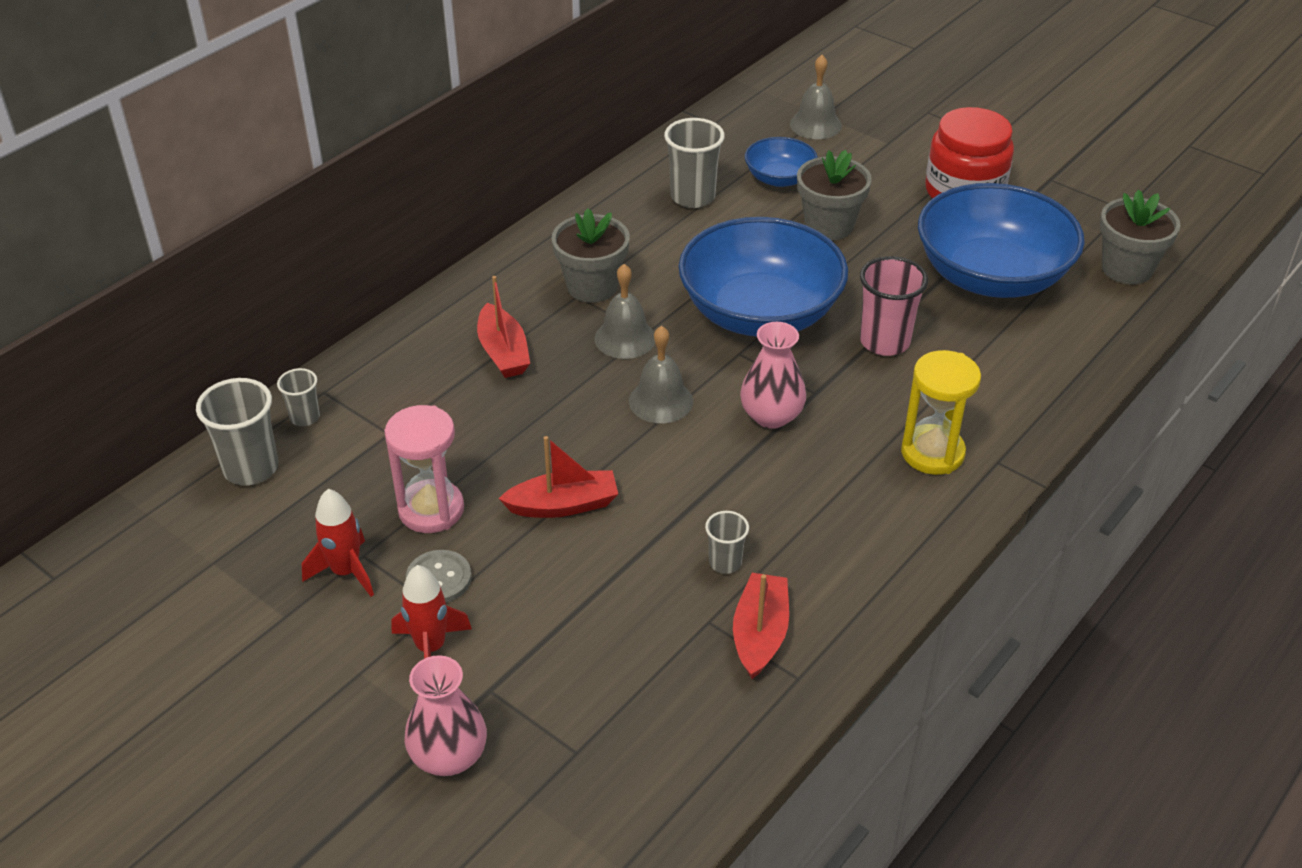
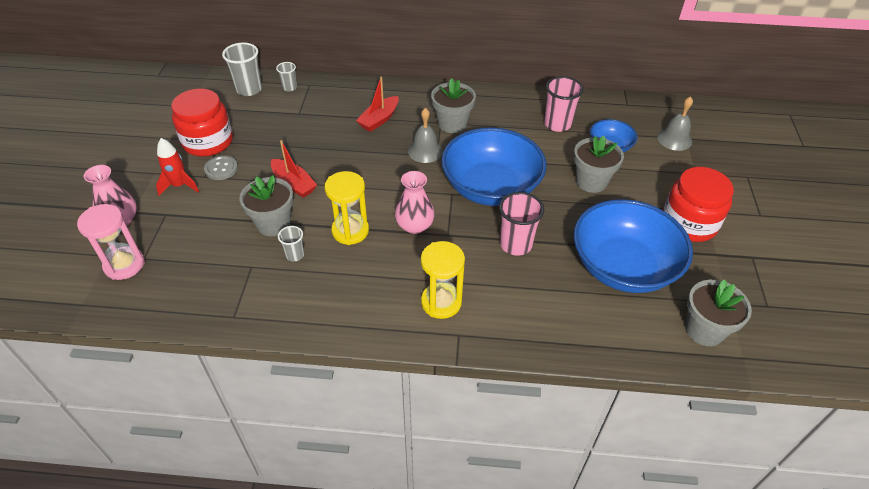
camera: 55 degrees right, 5 degrees up
red rocket [302,489,374,597] -> red jar [171,89,233,157]
pink hourglass [384,405,464,533] -> pink hourglass moved to [77,204,145,280]
grey bell [629,326,693,423] -> none
grey cup [664,118,725,208] -> pink cup [544,76,584,132]
red boat [733,573,789,679] -> none
none -> grey flower pot [240,175,293,236]
none -> yellow hourglass [325,171,369,245]

